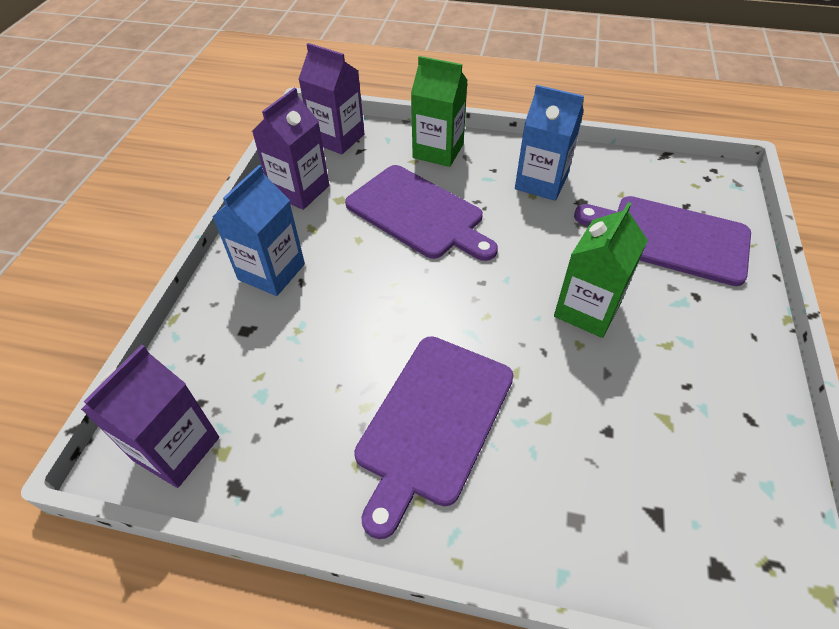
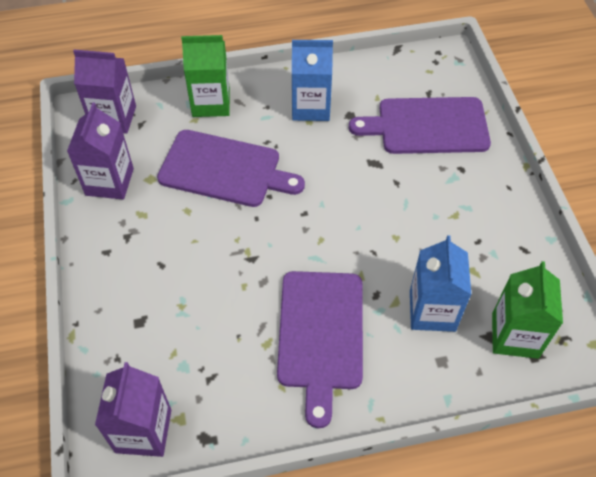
camera: 25 degrees left, 5 degrees up
blue carton [213,165,305,296] -> blue carton moved to [410,235,471,332]
green carton [554,202,648,338] -> green carton moved to [492,261,563,359]

